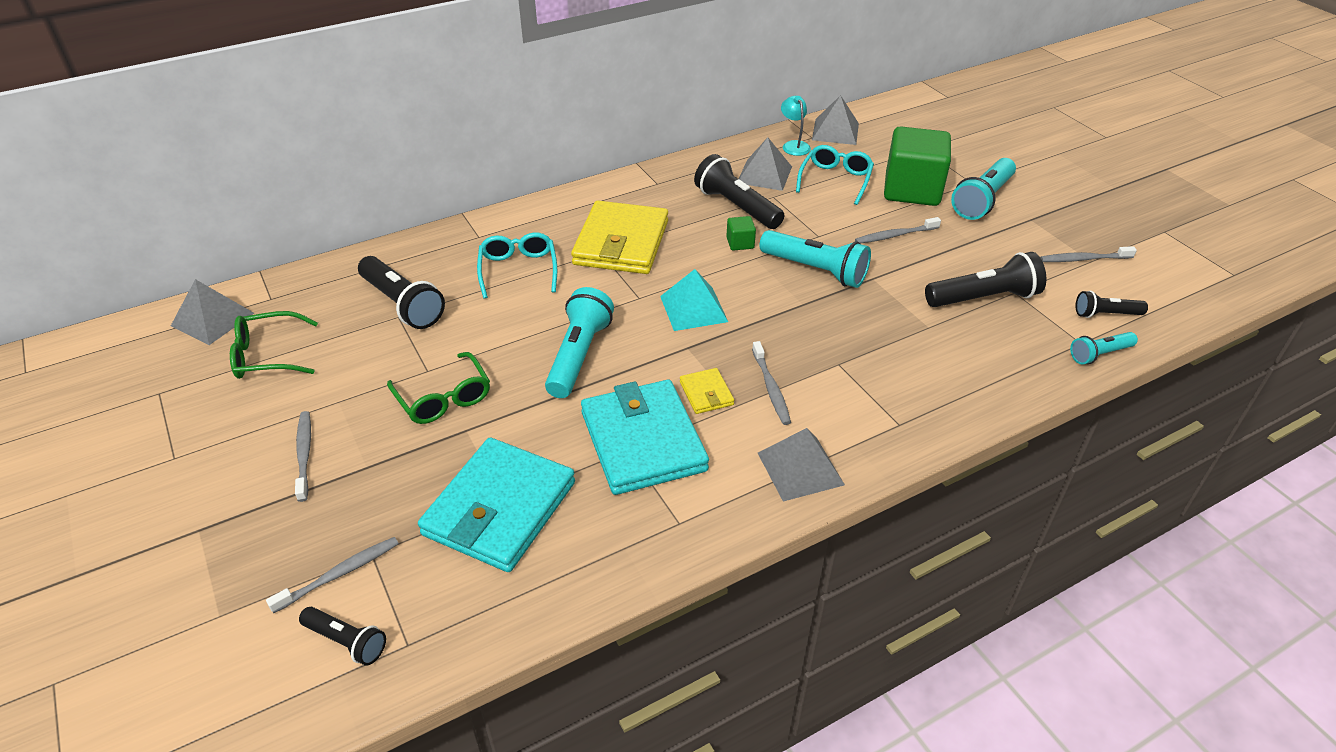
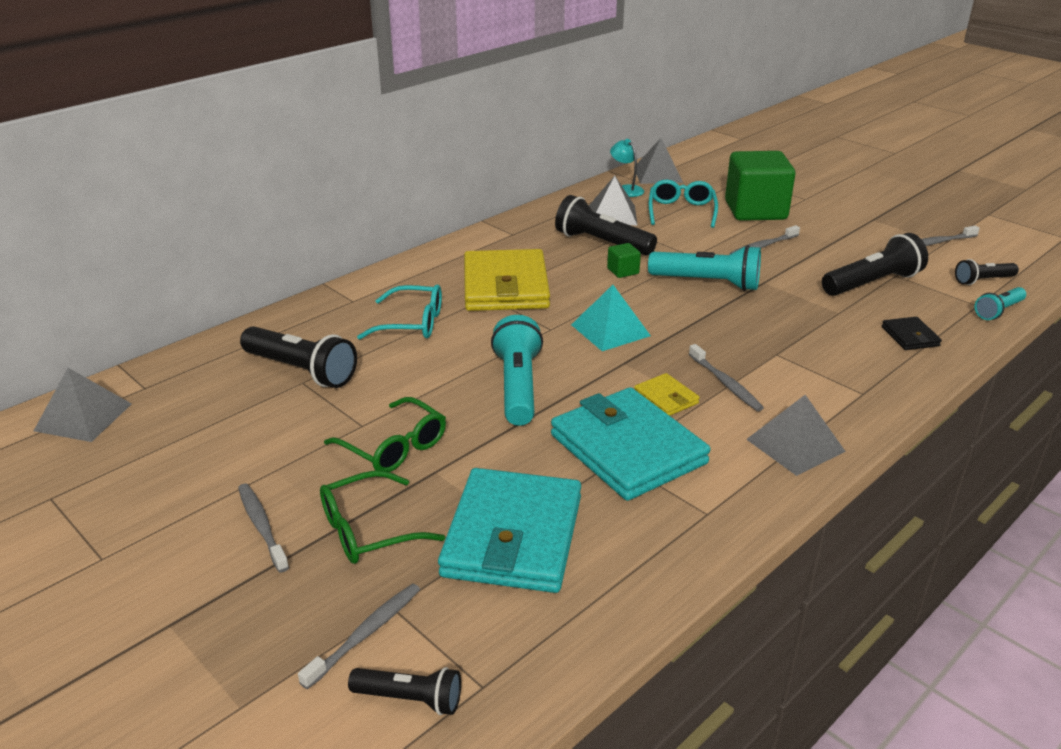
camera: 15 degrees left, 10 degrees down
green glasses [230,311,318,379] -> green glasses moved to [320,470,445,564]
turquoise glasses [477,232,557,299] -> turquoise glasses turned 120 degrees clockwise [357,284,442,340]
turquoise flashlight [951,158,1016,220] -> none
none -> black wallet [882,317,942,350]

